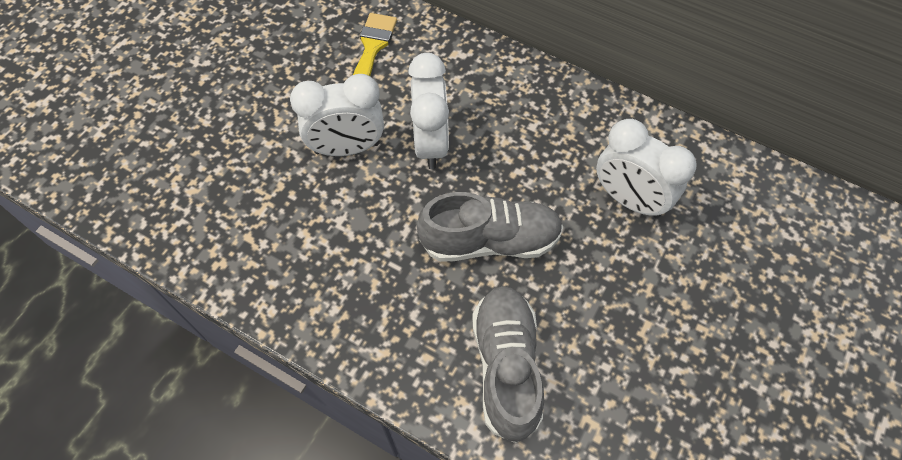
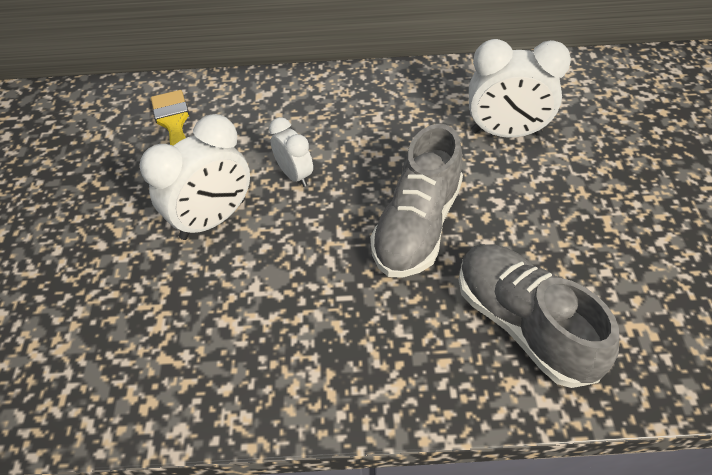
camera: 30 degrees left, 10 degrees down
white clock [408,53,449,169] -> white clock [269,117,313,187], size x0.57
grey shoe [417,192,563,262] -> grey shoe turned 150 degrees clockwise [370,124,463,278]

